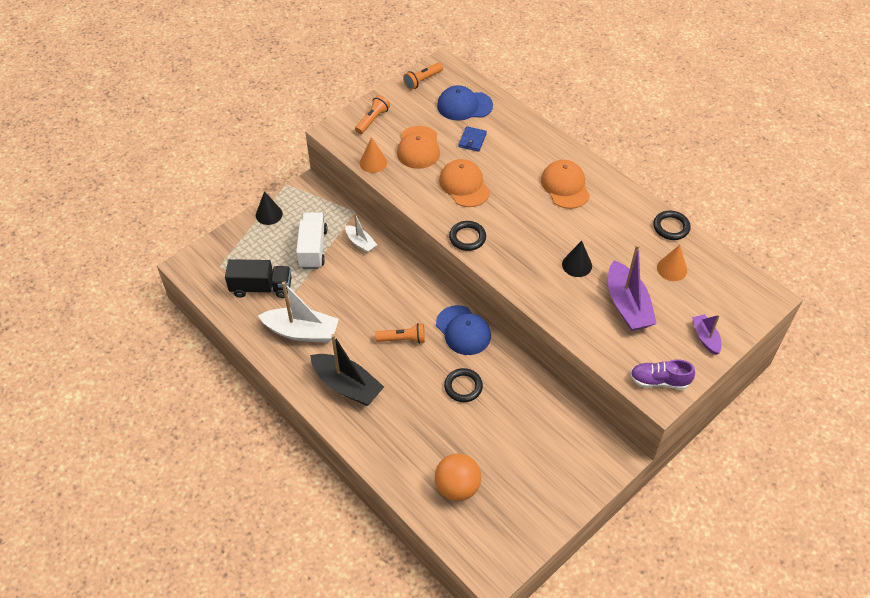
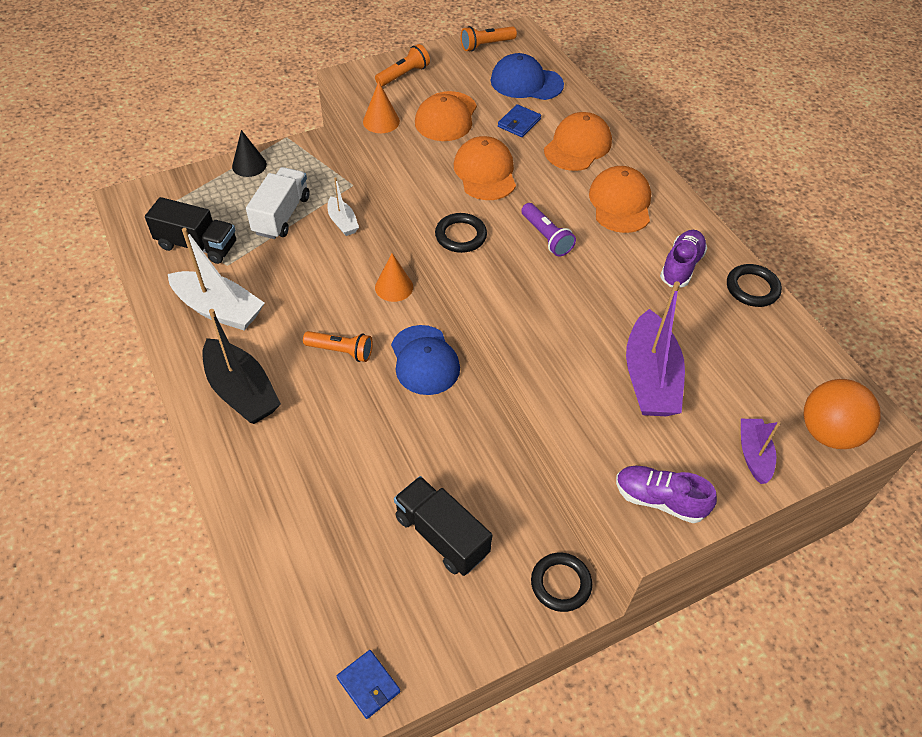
camera: 15 degrees right, 0 degrees up
orange ball [435,454,481,501] -> orange ball moved to [803,379,881,449]
black ring [444,368,483,402] -> black ring moved to [531,553,592,612]
black cone [562,241,592,277] -> none
orange cone [657,245,687,281] -> orange cone moved to [375,253,413,302]
none -> blue wallet [337,650,401,719]
none -> black truck [394,476,492,576]
none -> purple flashlight [521,203,576,257]
none -> orange cap [544,112,612,171]
none -> purple shoe [660,230,707,287]

